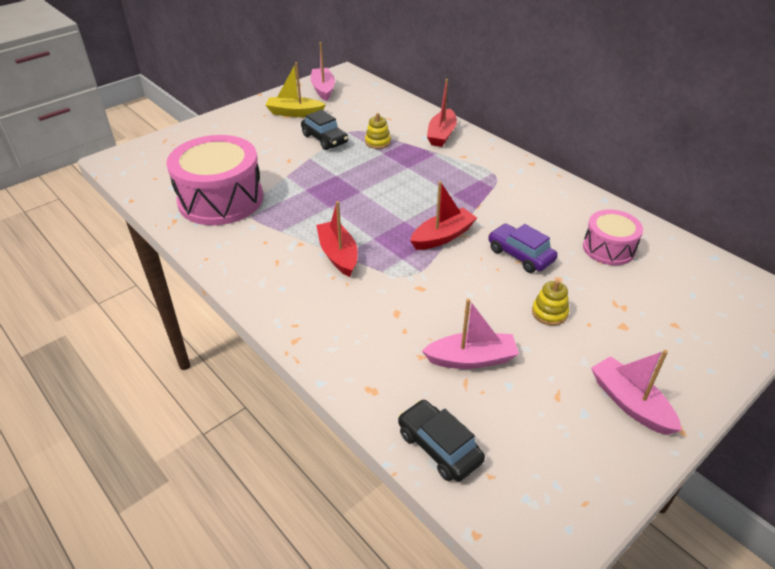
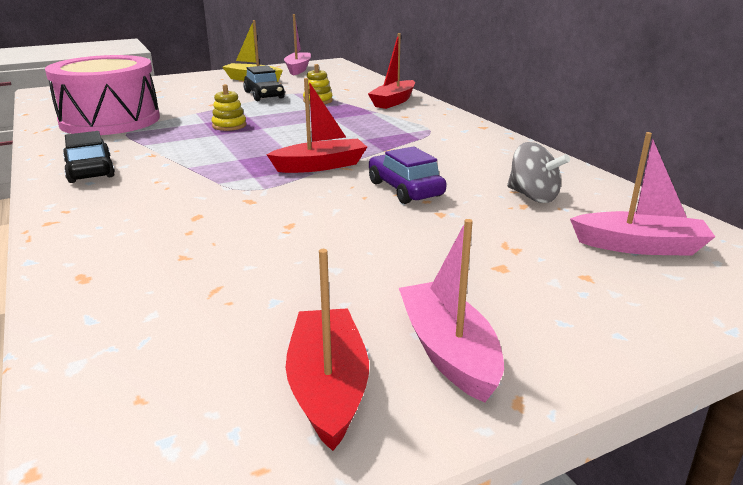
camera: 15 degrees right, 15 degrees down
red boat [316,201,358,277] -> red boat moved to [286,249,369,451]
black car [398,399,485,482] -> black car moved to [63,131,115,183]
pink boat [422,299,519,369] -> pink boat moved to [570,132,715,256]
yellow stacking toy [532,280,569,326] -> yellow stacking toy moved to [212,84,246,131]
pink drum [583,210,643,265] -> grey spinning top [507,142,570,203]

